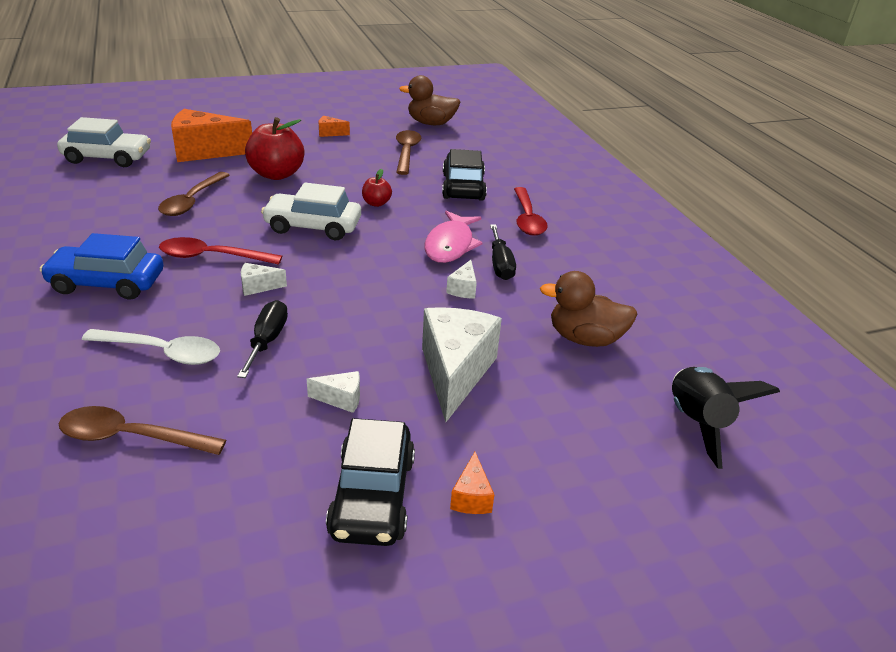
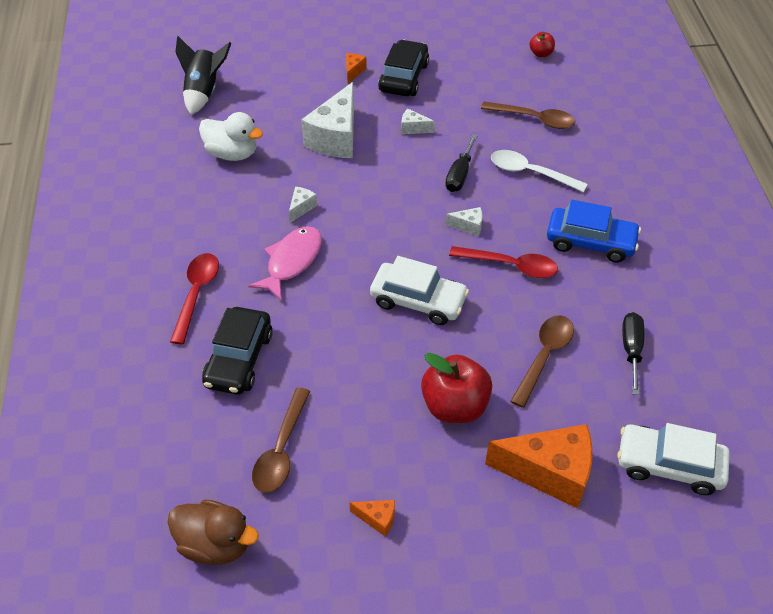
camera: 165 degrees left, 15 degrees up
red apple [362,169,392,207] -> red apple moved to [529,32,555,57]
black screwdriver [490,225,516,280] -> black screwdriver moved to [622,312,644,395]
brown duck [540,271,637,347] -> white duck [199,112,263,161]

